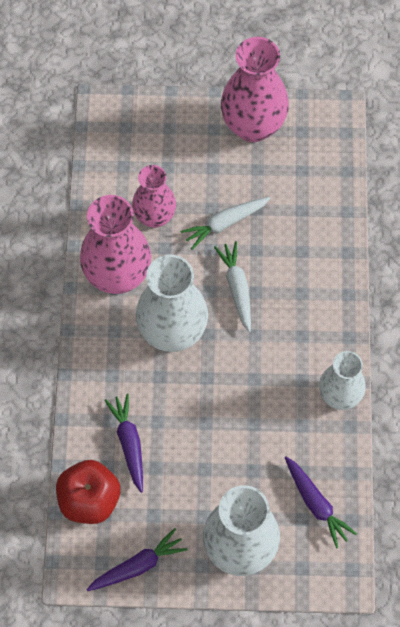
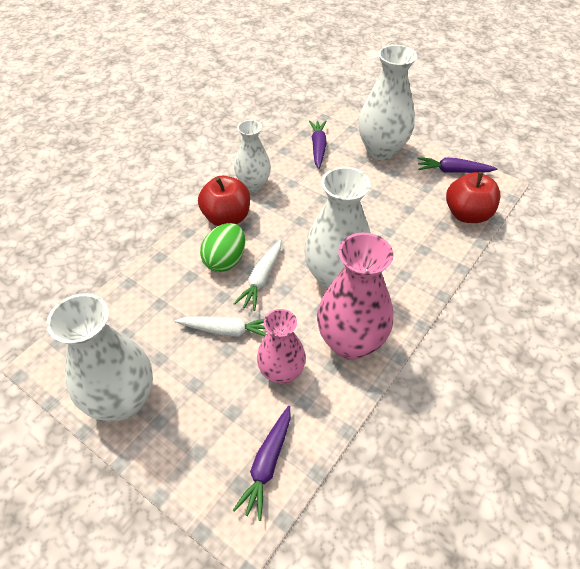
camera: 145 degrees left, 15 degrees down
purple carrot [104,394,143,493] -> purple carrot moved to [233,406,291,521]
pink vase [221,37,289,142] -> white vase [47,293,153,421]
none -> red apple [198,176,250,226]
none -> green egg [200,223,245,272]

